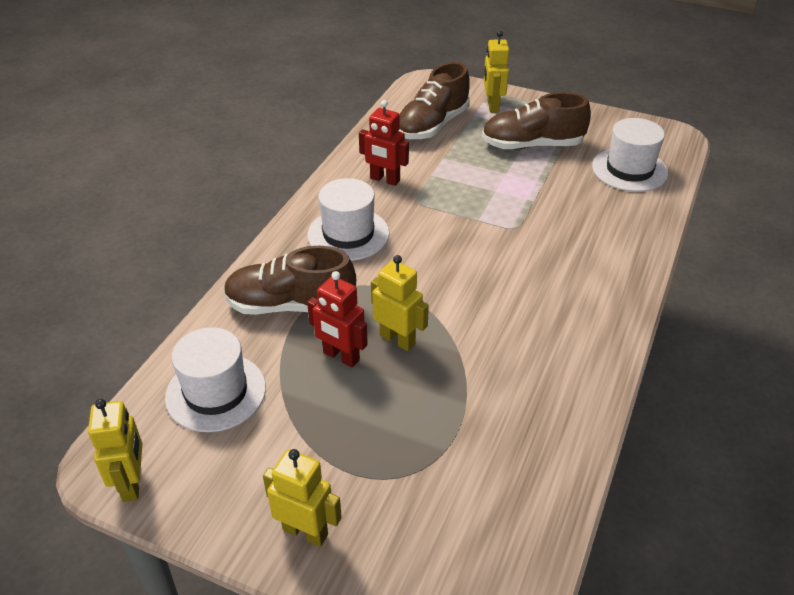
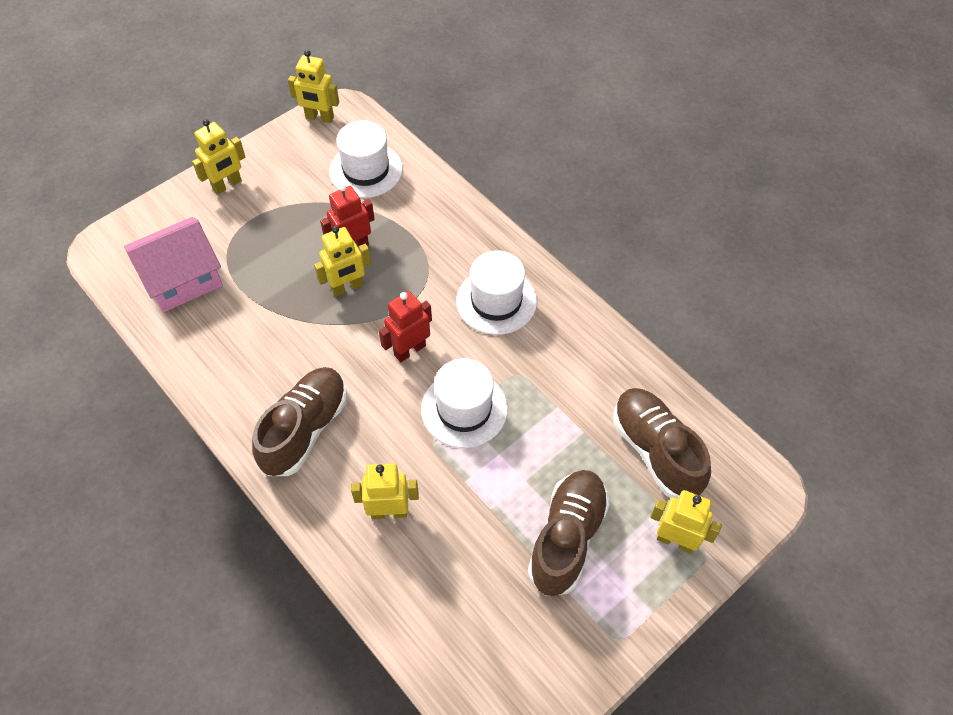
camera: 115 degrees right, 15 degrees up
brown shoe [224,246,356,315] -> brown shoe moved to [252,367,347,476]
red robot [359,100,409,186] -> red robot moved to [379,291,432,362]
white hat [592,118,668,192] -> white hat moved to [421,358,508,448]
none -> pink house [124,217,223,312]
none -> yellow robot [351,463,419,519]

